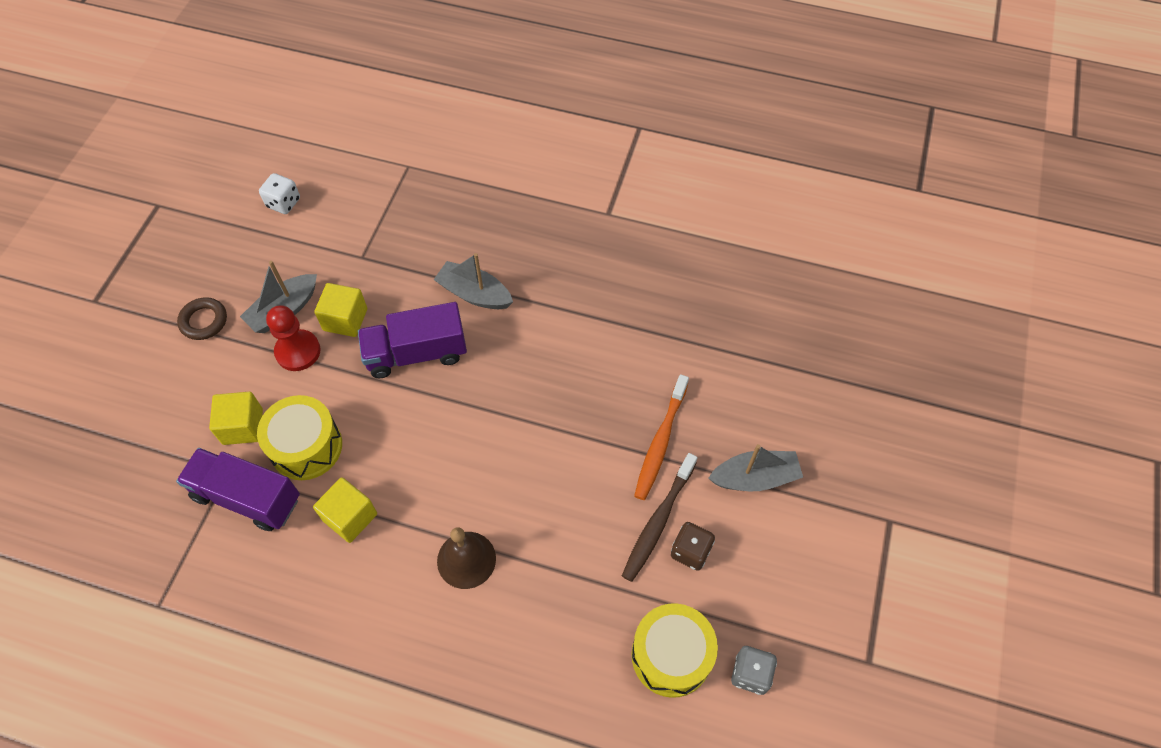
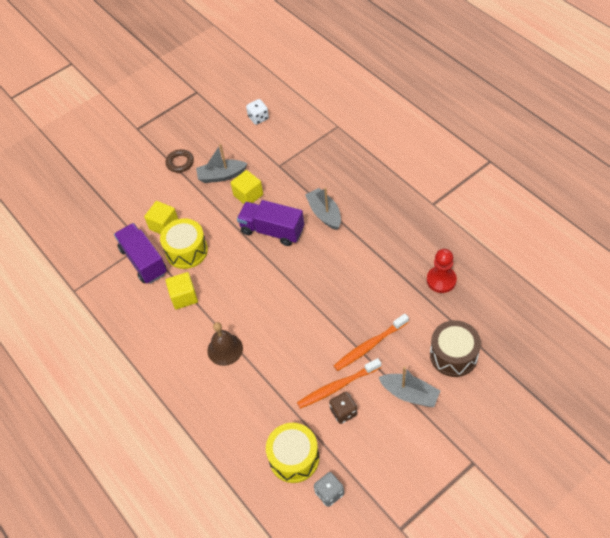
camera: 40 degrees right, 5 degrees down
red pawn [266,305,321,371] -> red pawn moved to [427,249,457,293]
brown toothbrush [622,453,697,582] -> orange toothbrush [297,358,381,409]
none -> brown drum [430,320,481,377]

